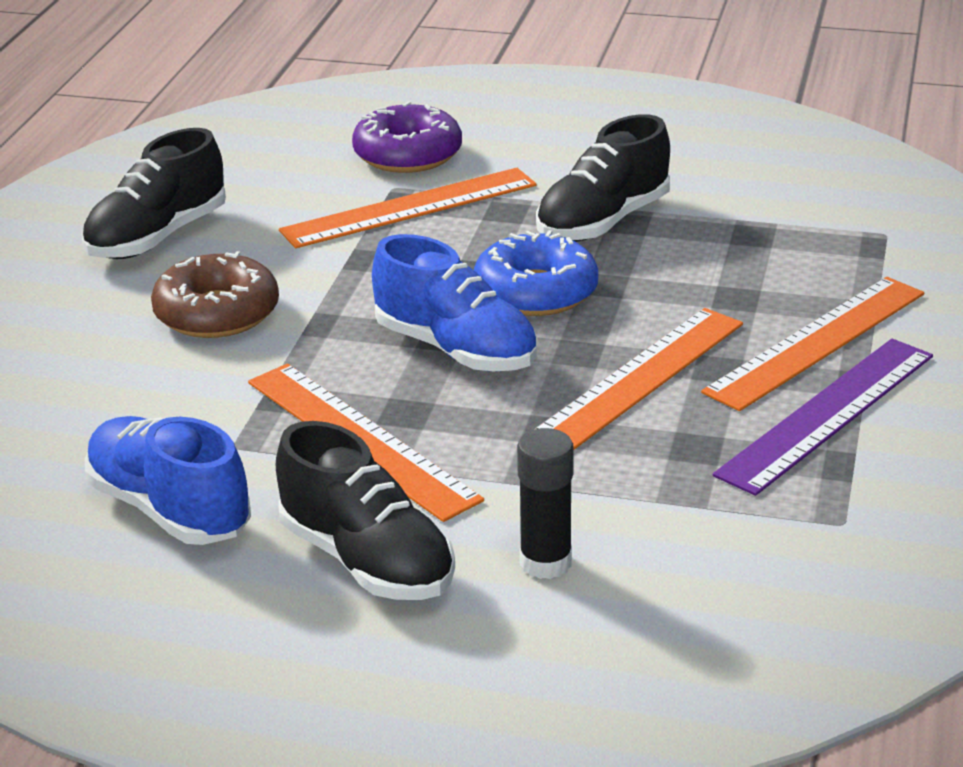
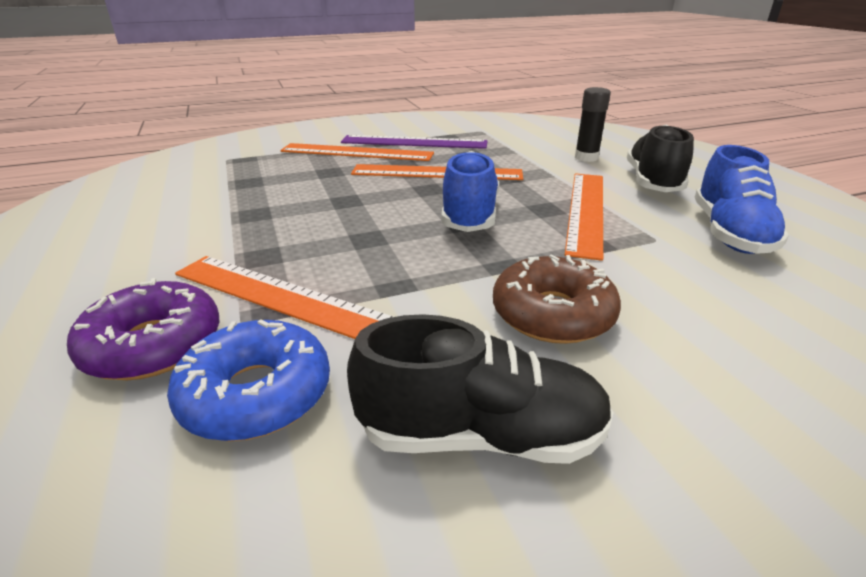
camera: 125 degrees left, 0 degrees up
blue donut [474,230,598,316] -> blue donut moved to [167,319,330,441]
black shoe [536,114,670,242] -> none

